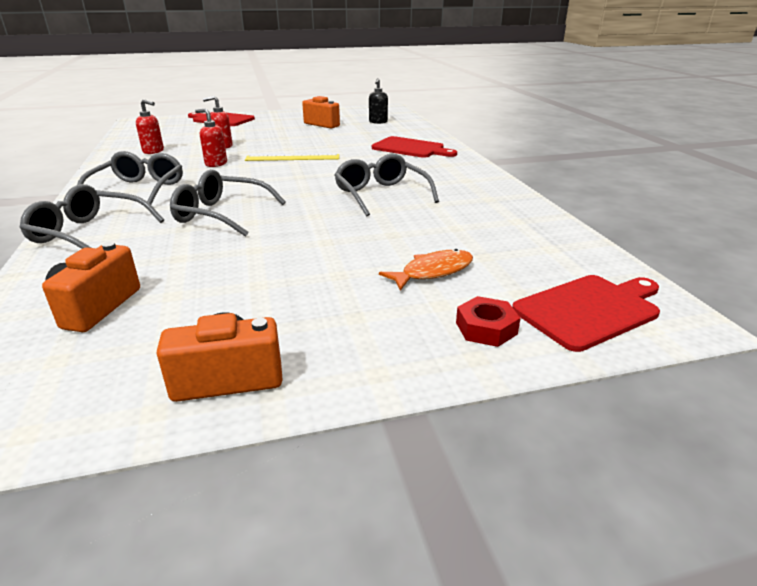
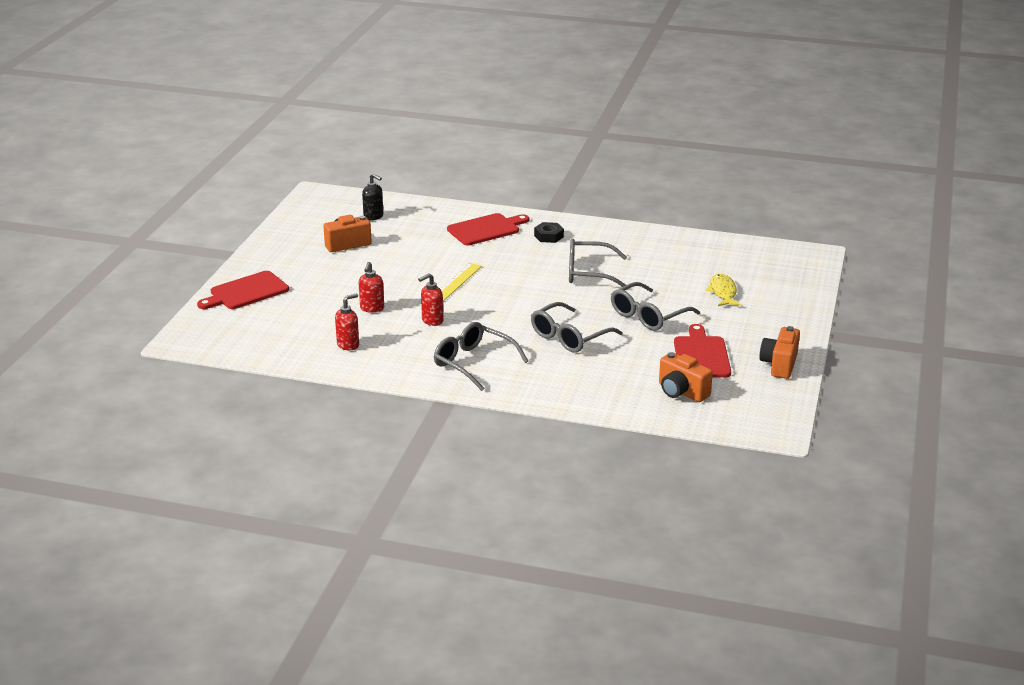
camera: 60 degrees left, 0 degrees up
grey glasses [19,184,164,249] -> grey glasses moved to [611,282,700,331]
orange fish [379,249,473,291] -> yellow fish [706,274,741,306]
red nut [456,296,521,347] -> none
red cutting board [512,275,660,352] -> red cutting board moved to [674,324,731,378]
none -> black nut [534,222,564,243]

